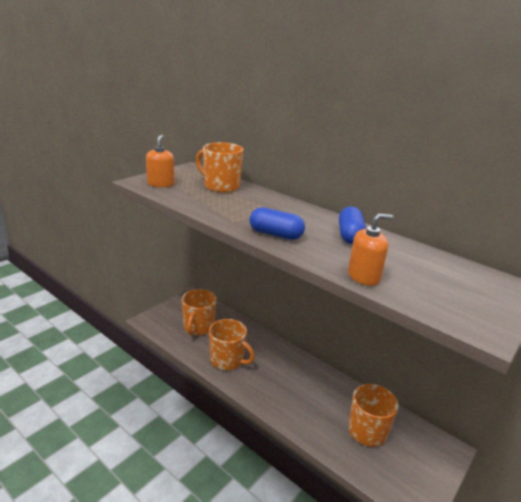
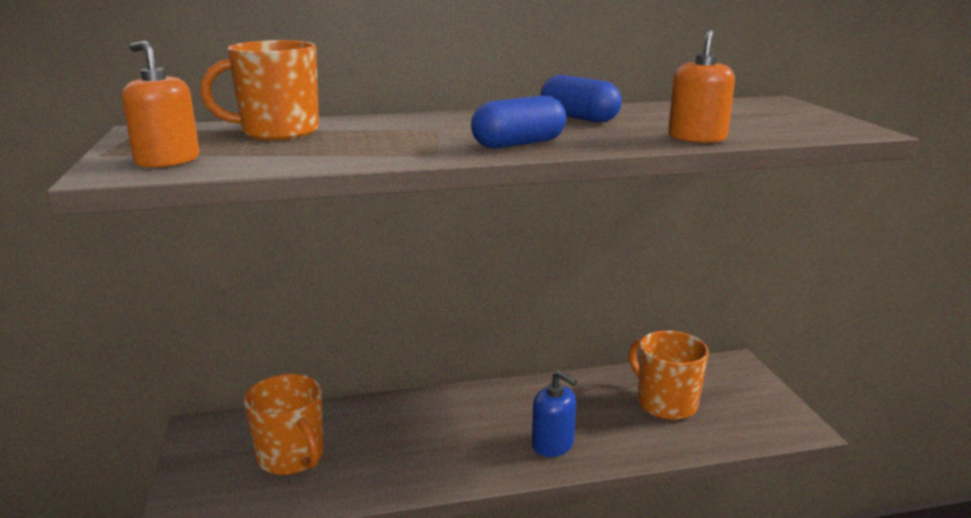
camera: 50 degrees left, 5 degrees down
orange mug [209,319,255,370] -> none
none -> blue soap dispenser [532,371,577,457]

